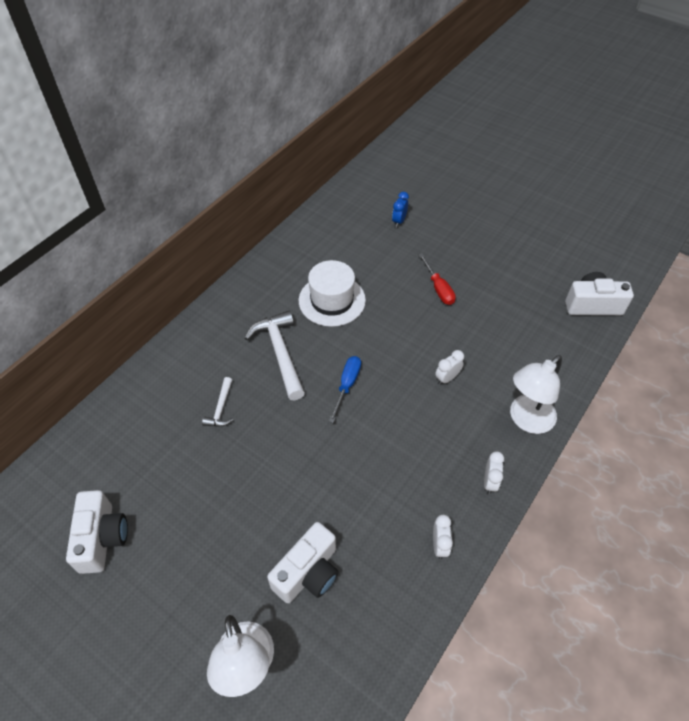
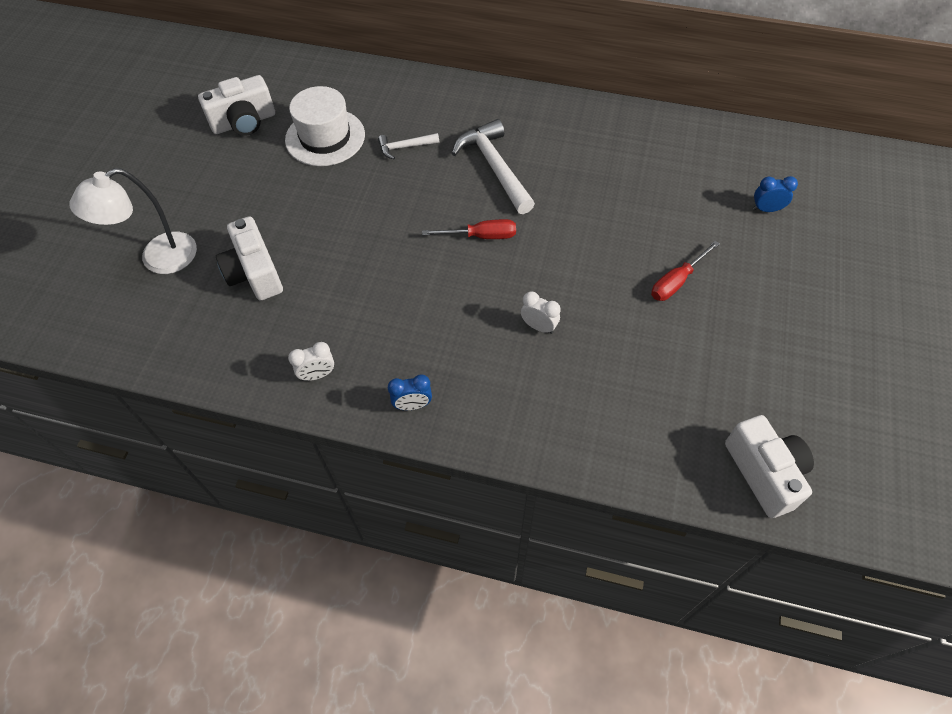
camera: 70 degrees right, 5 degrees up
white hammer [245,311,305,400] -> white hammer turned 75 degrees counterclockwise [452,119,535,214]
white camera [267,522,338,603] -> white camera turned 45 degrees clockwise [216,216,283,301]
white hat [299,260,366,327] -> white hat moved to [285,86,365,166]
blue screwdriver [329,356,361,423] -> red screwdriver [422,219,516,239]
white clock [484,451,504,494] -> blue clock [388,375,432,410]
white lamp [510,355,562,434] -> none

